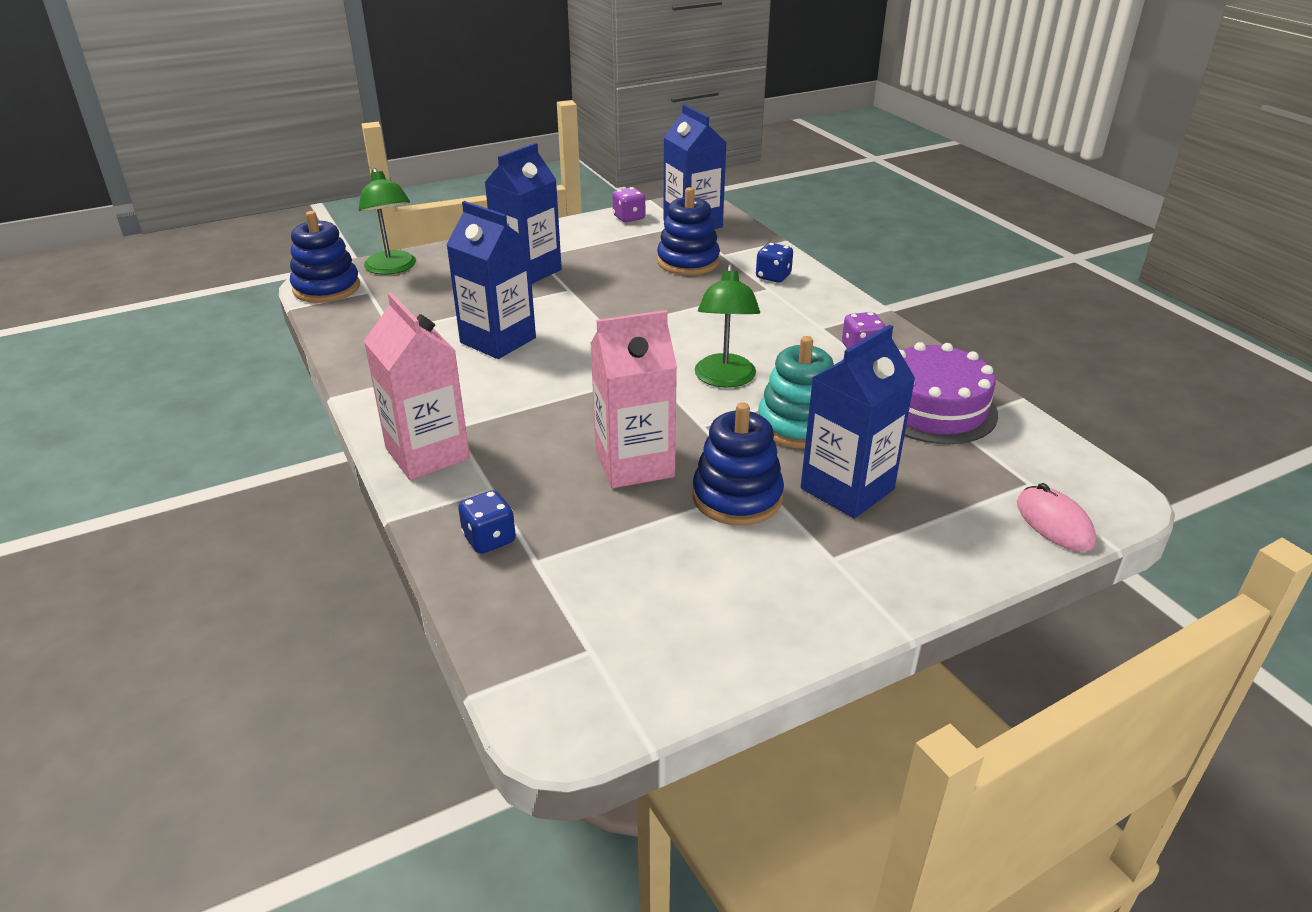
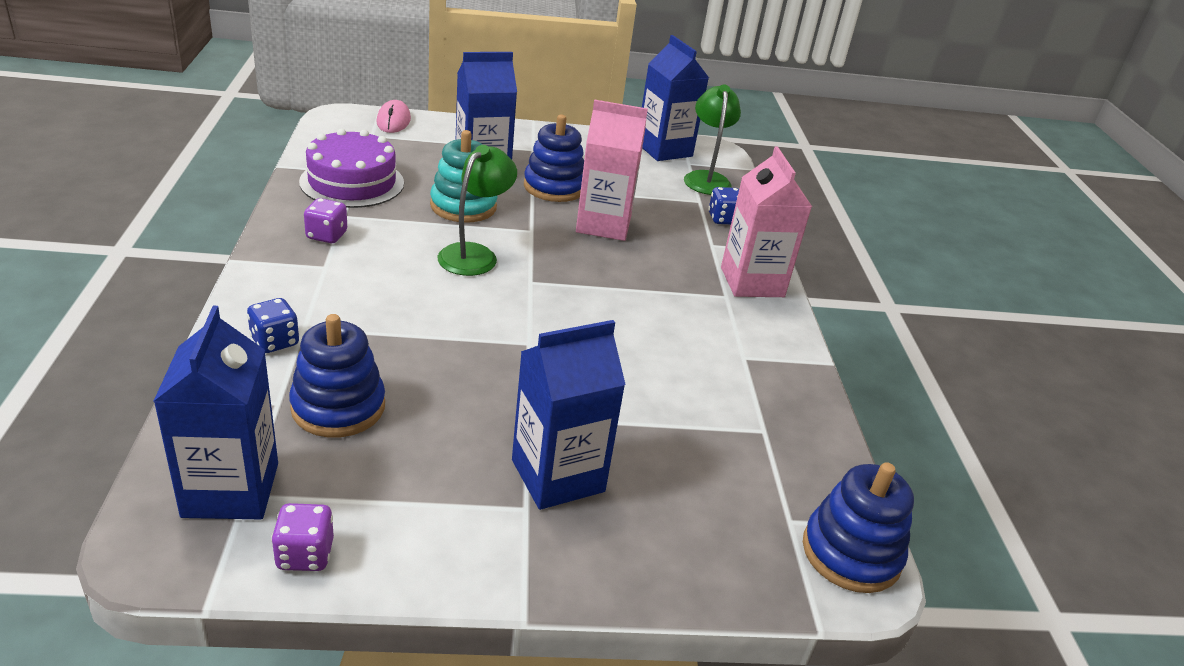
camera: 160 degrees left, 0 degrees up
green lamp [359,168,416,275] -> green lamp moved to [684,85,741,195]
blue carton [446,201,536,359] -> blue carton moved to [642,35,709,161]

